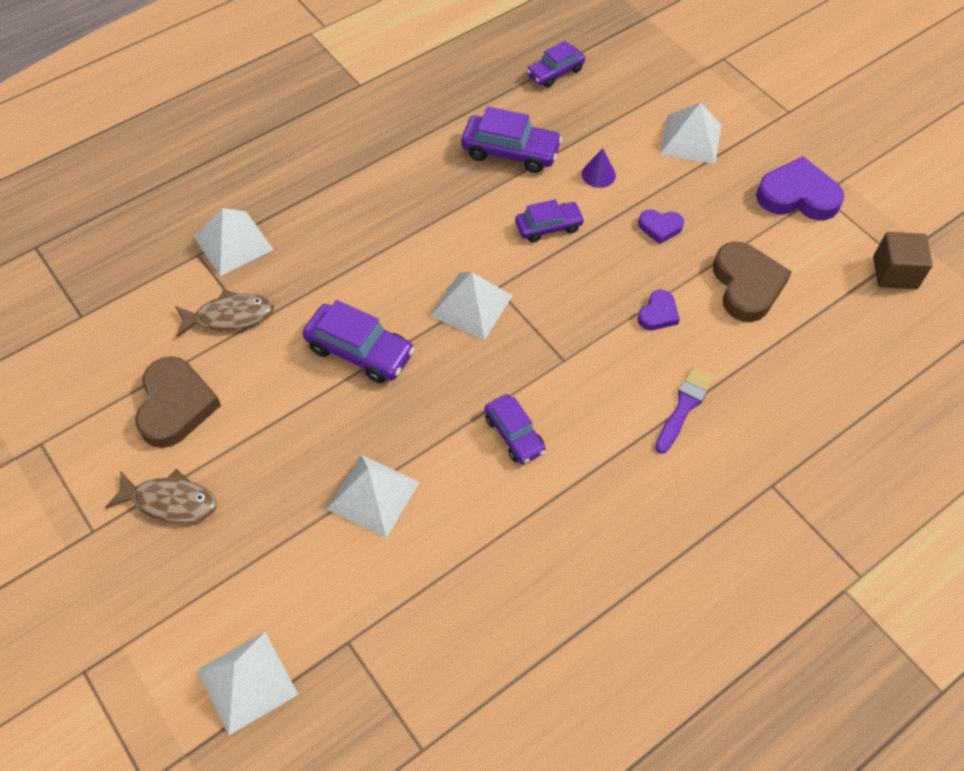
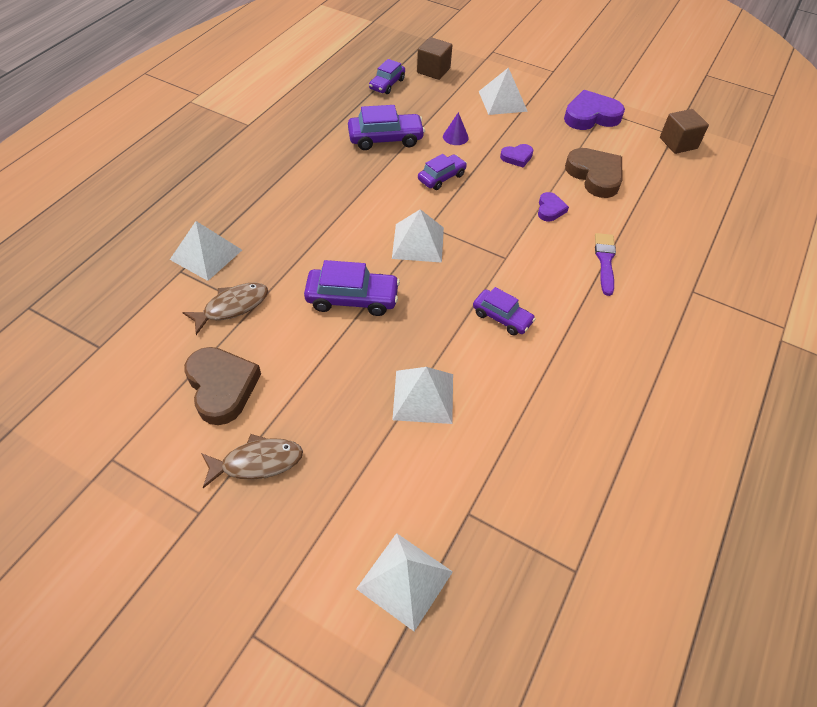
camera: 25 degrees left, 5 degrees down
none -> brown cube [417,37,452,80]

